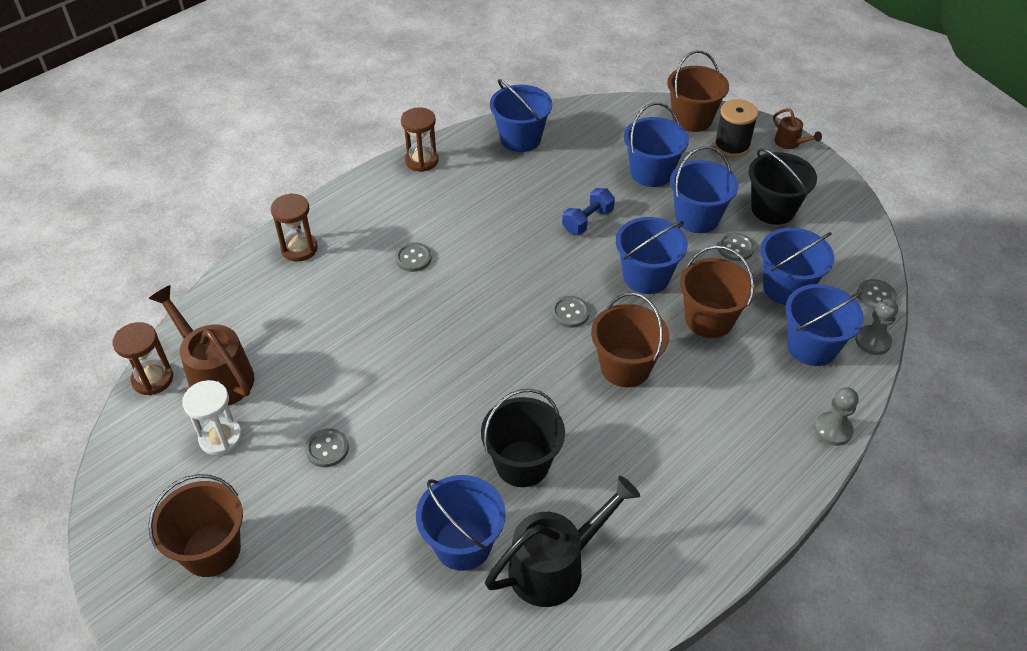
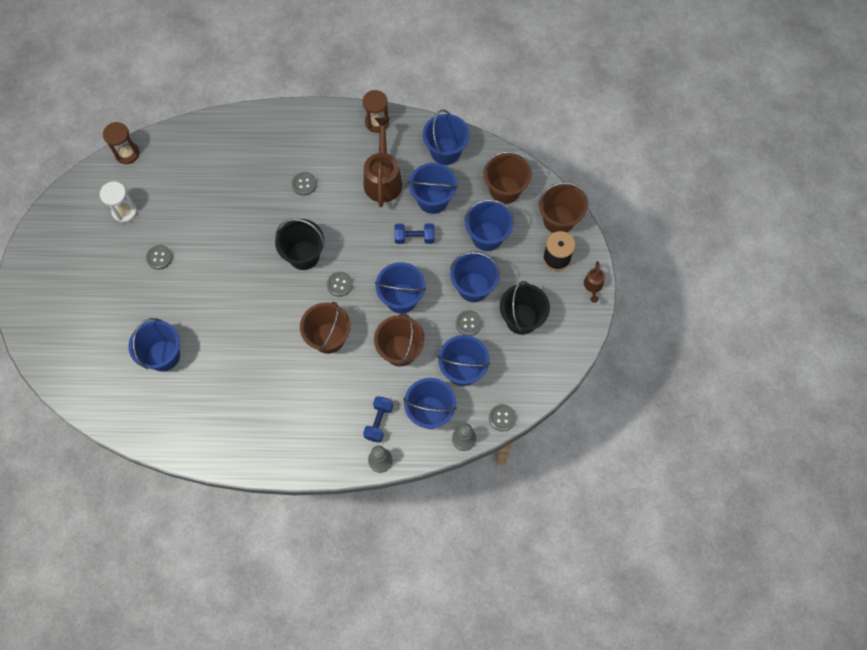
camera: 45 degrees right, 20 degrees up
brown watering can [148,285,254,406] -> brown watering can moved to [364,117,402,207]
brown bucket [148,474,243,577] -> brown bucket moved to [483,151,532,204]
brown hourglass [271,193,318,262] -> none
black bucket [481,389,565,487] -> black bucket moved to [275,219,324,270]
black watering can [485,476,640,607] -> none
none -> blue dumbbell [363,396,393,443]
none -> blue bucket [408,163,458,214]

